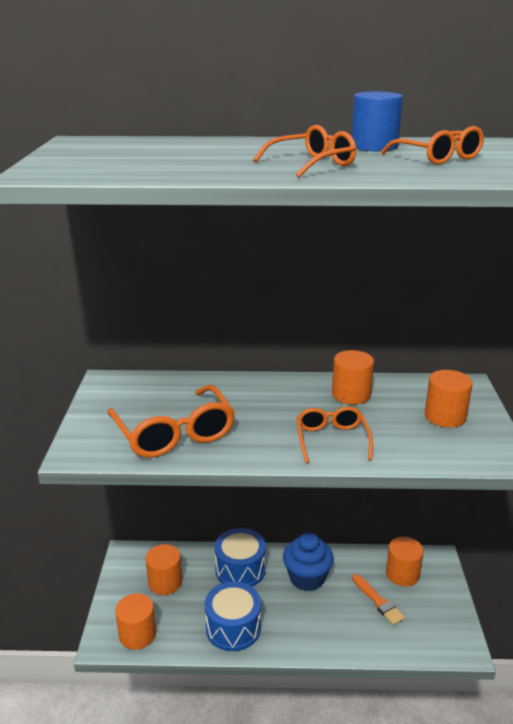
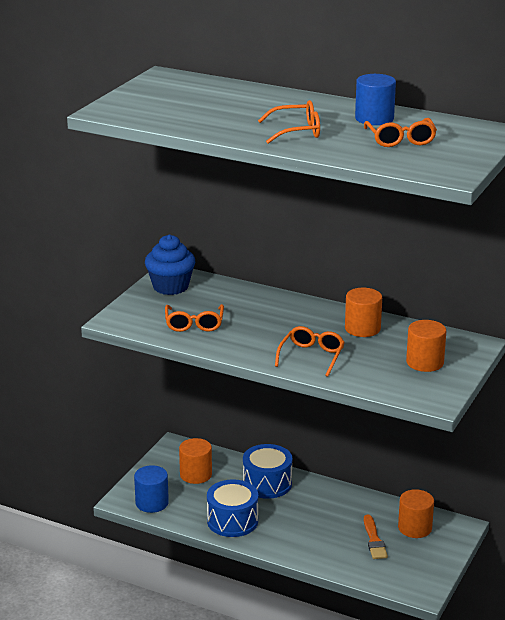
camera: 25 degrees right, 0 degrees up
orange glasses [108,385,235,458] -> orange glasses [165,304,224,332], size x0.62
orange cylinder [115,593,156,650] -> blue cylinder [134,465,169,513]
blue cupcake [283,532,334,591] -> blue cupcake moved to [145,234,195,295]

